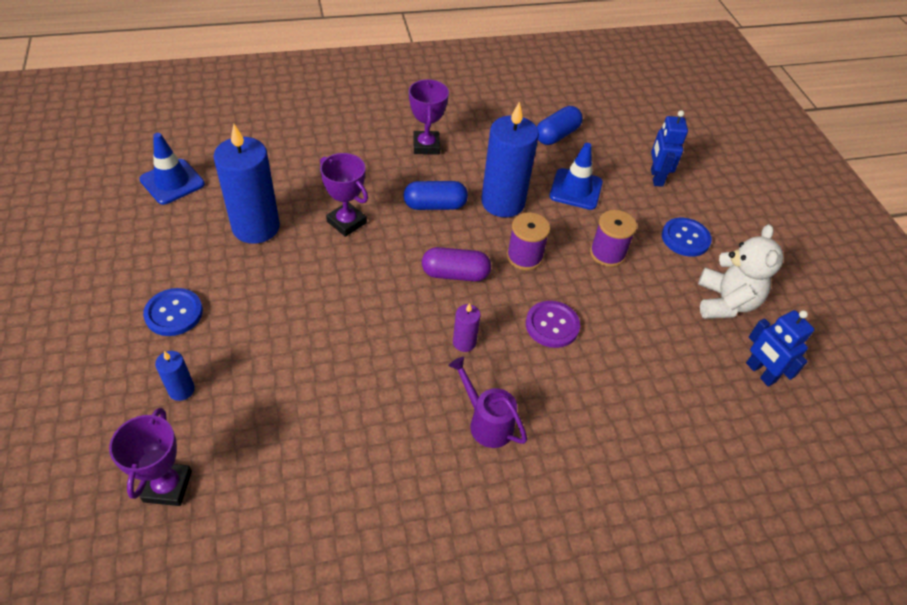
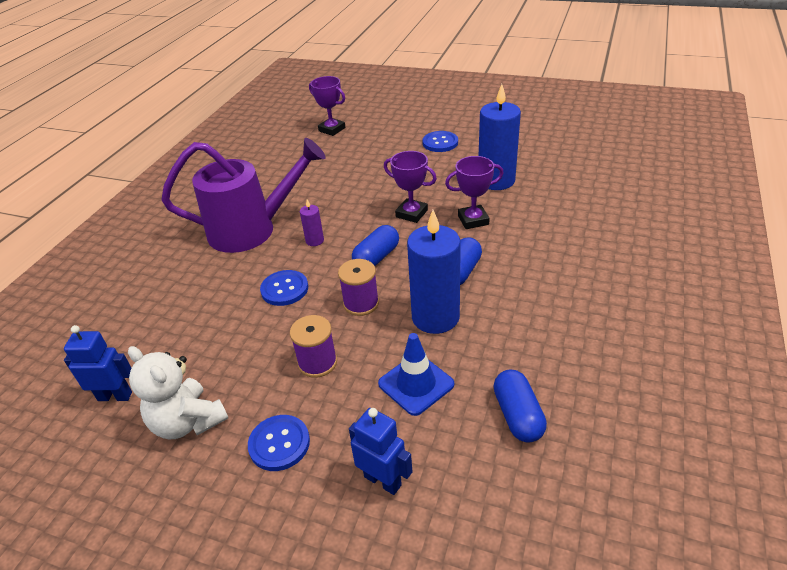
camera: 130 degrees right, 10 degrees down
blue traffic cone [139,133,205,205] -> none
blue candle [155,351,195,401] -> none
purple trophy [409,79,449,155] -> purple trophy moved to [384,151,437,223]
purple capsule [422,247,491,281] -> blue capsule [352,225,399,266]
purple watering can [449,357,527,448] -> purple watering can [161,138,326,253], size x2.15
purple button [526,301,580,348] -> blue button [260,270,308,306]

